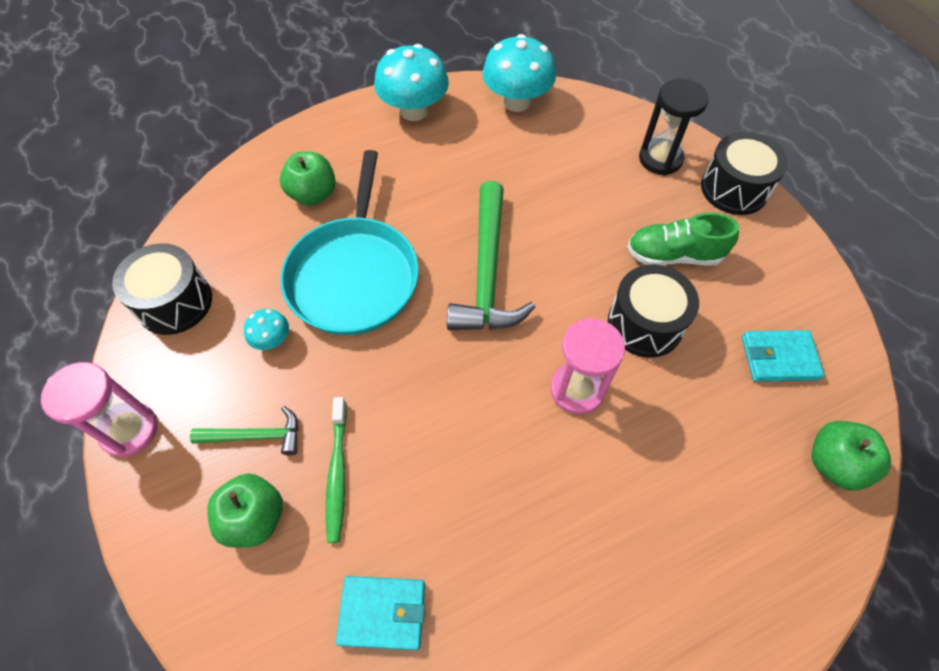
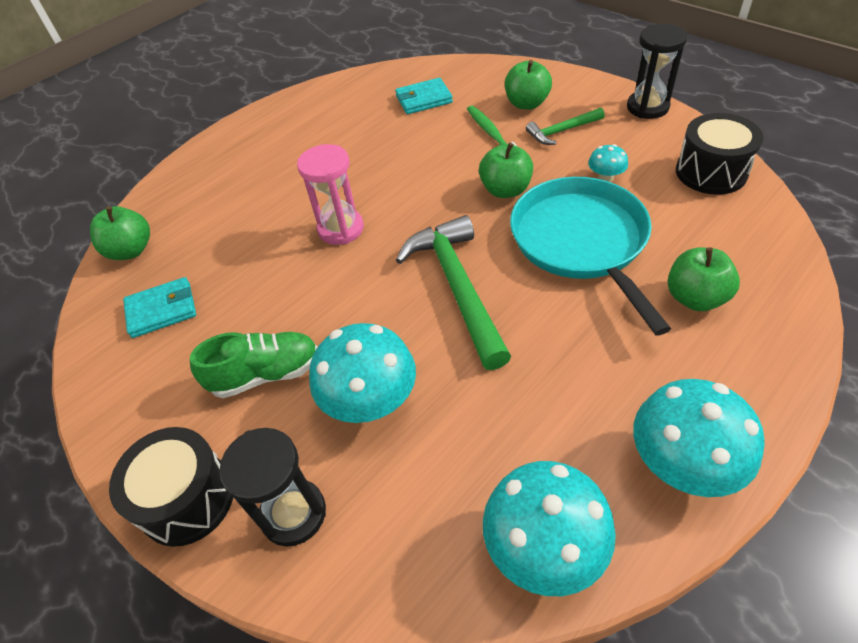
camera: 165 degrees right, 10 degrees down
pink hourglass [41,362,158,458] -> black hourglass [627,24,687,119]
black drum [608,265,699,358] -> none
none -> turquoise mushroom [309,323,416,423]
none -> green apple [479,142,533,198]

